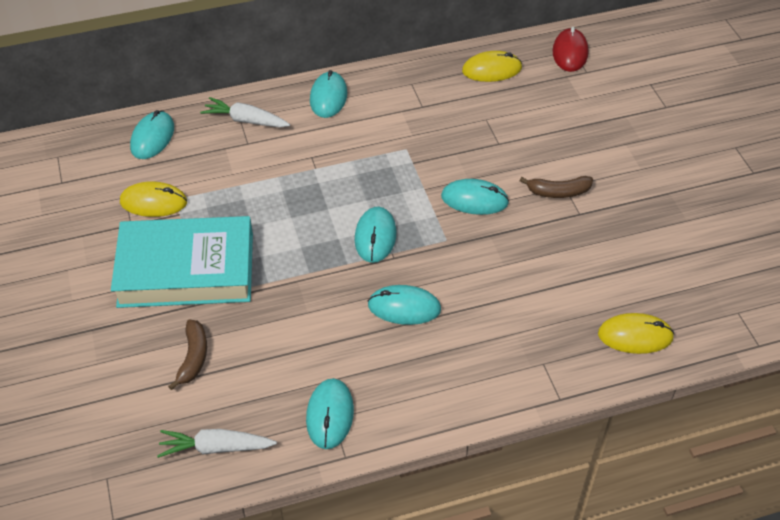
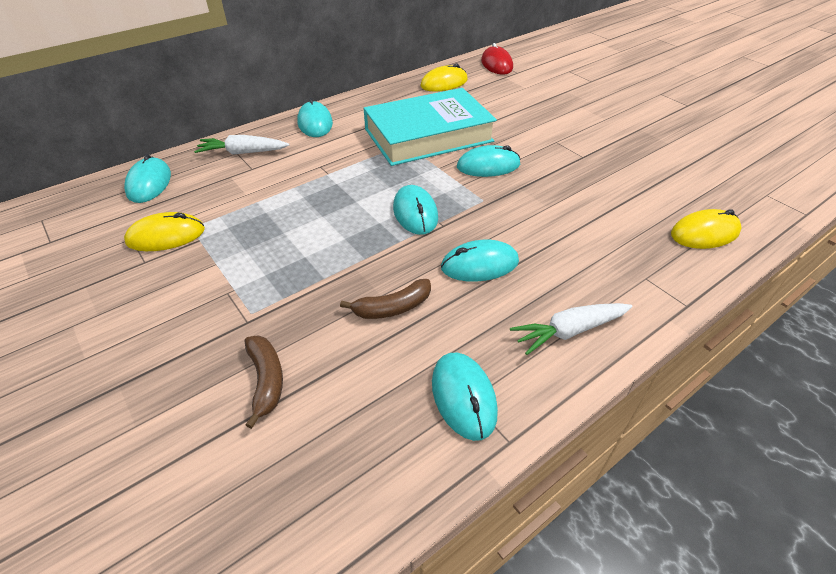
camera: 20 degrees left, 5 degrees down
turquoise book [111,216,253,308] -> turquoise book moved to [363,88,497,166]
white carrot [157,429,277,458] -> white carrot moved to [510,303,633,355]
brown banana [520,176,593,198] -> brown banana moved to [340,279,431,319]

